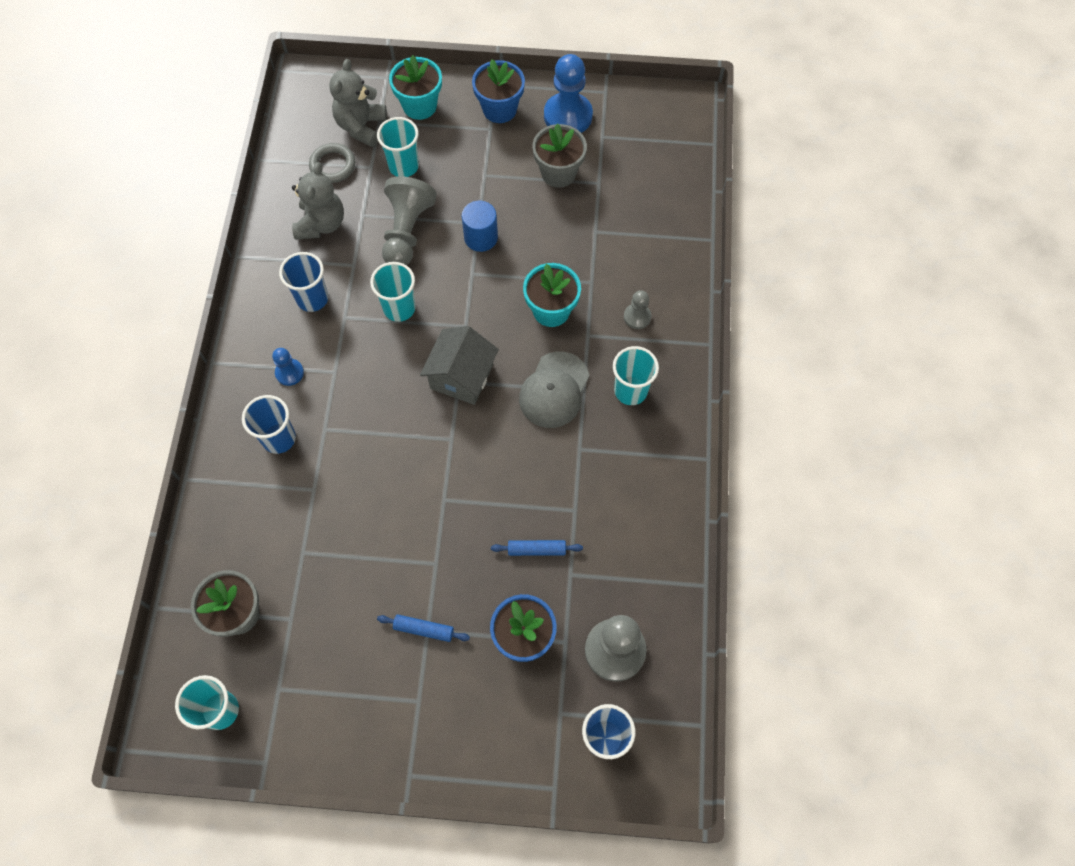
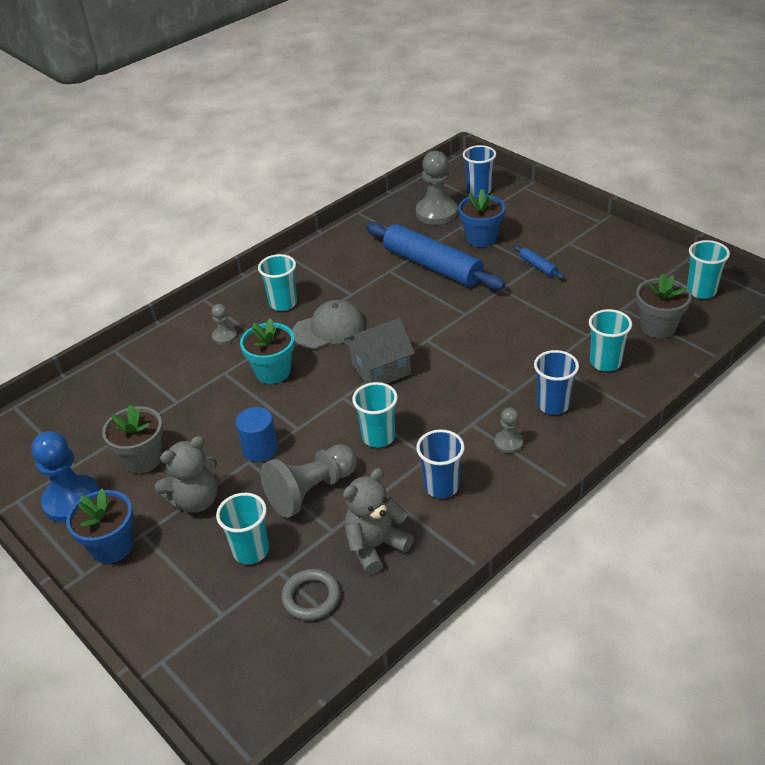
camera: 135 degrees left, 25 degrees down
blue pawn [272,348,304,386] -> grey pawn [494,407,523,454]
grey teddy bear [329,59,387,147] -> grey teddy bear moved to [154,436,217,513]
turquoise flower pot [389,55,442,120] -> none
blue rolling pin [491,540,583,556] -> blue rolling pin [366,222,505,290], size x2.46
none -> turquoise cup [589,309,632,372]

